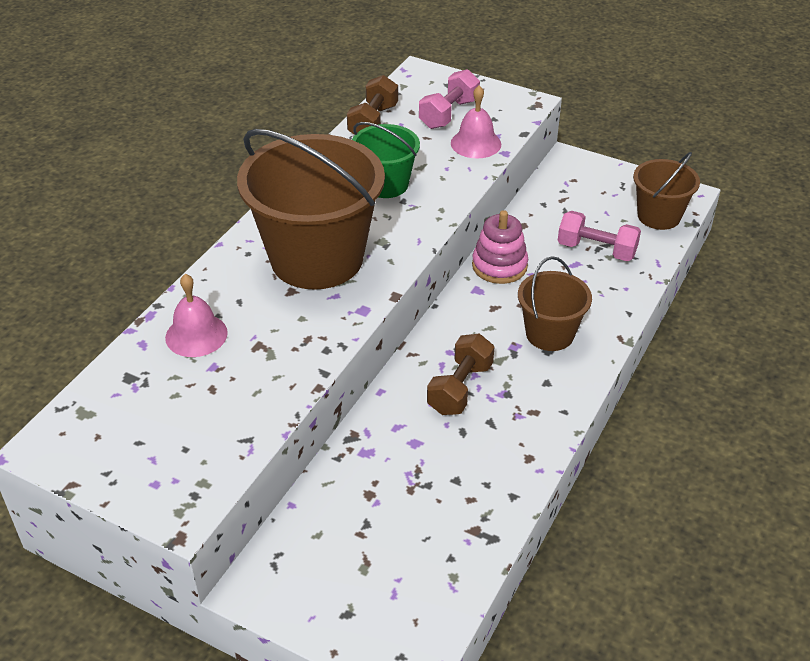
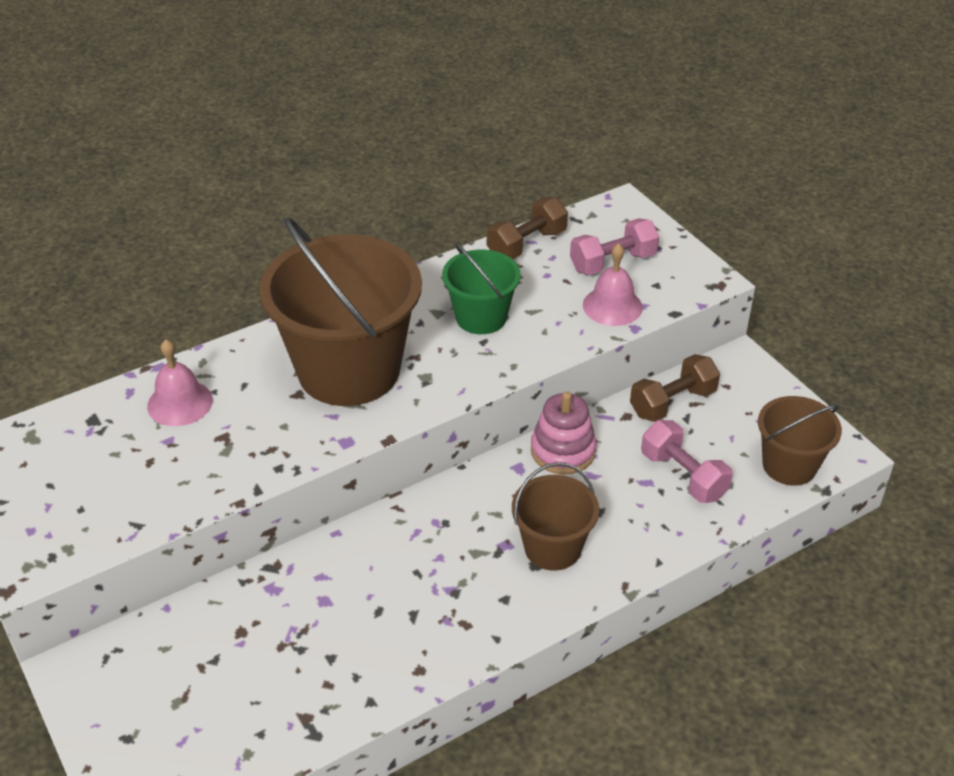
camera: 30 degrees right, 0 degrees up
brown dumbbell [427,333,494,415] -> brown dumbbell moved to [630,354,720,422]

